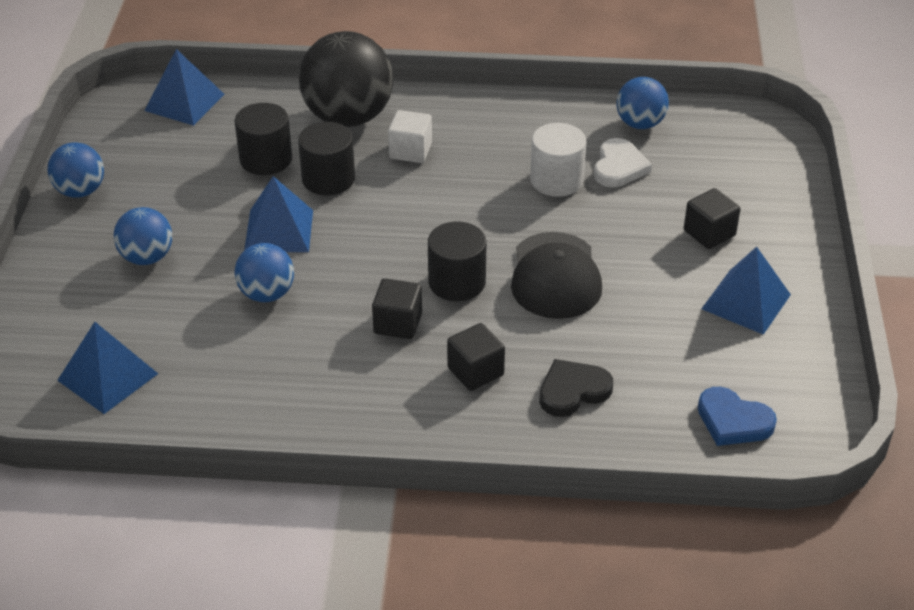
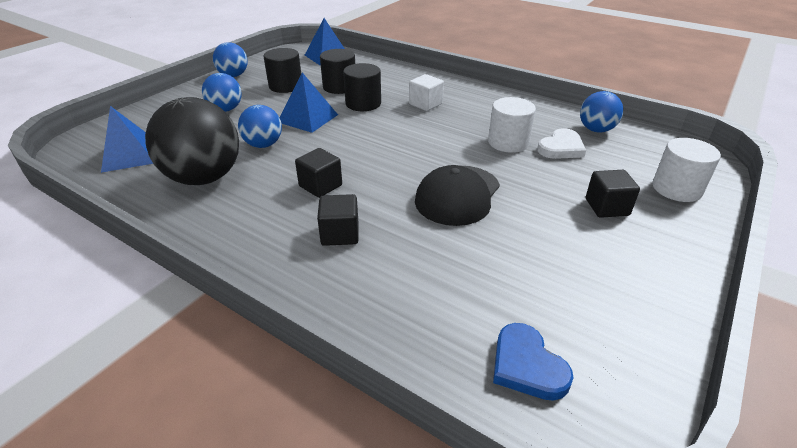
camera: 30 degrees right, 5 degrees down
black ball [299,31,393,127] -> black ball moved to [145,97,239,185]
black cylinder [428,222,486,301] -> black cylinder moved to [263,48,301,93]
black heart [539,359,613,417] -> none
blue pyramid [701,246,791,335] -> none
none -> white cylinder [652,138,721,202]

